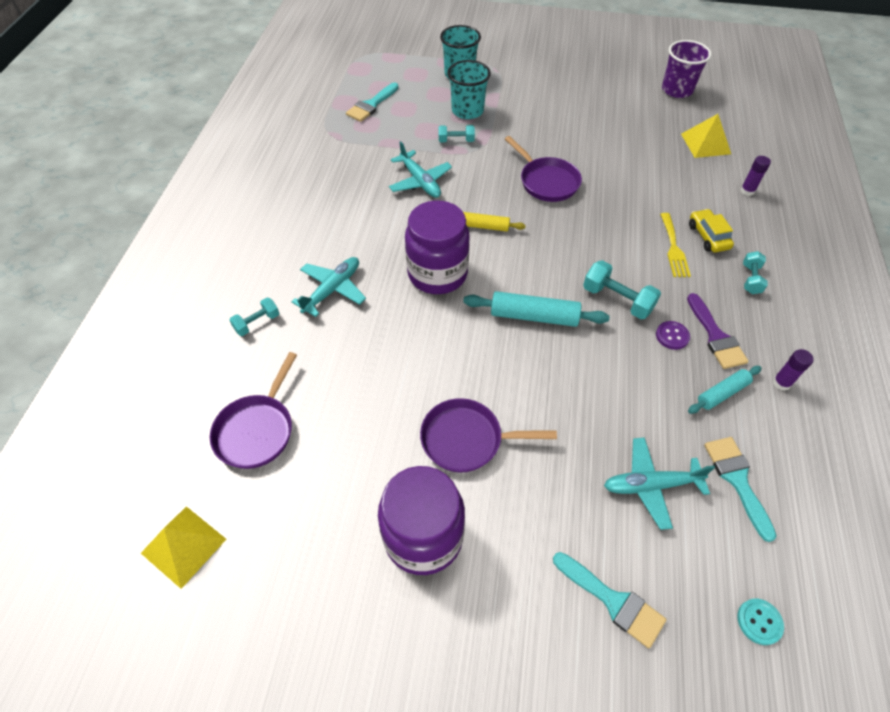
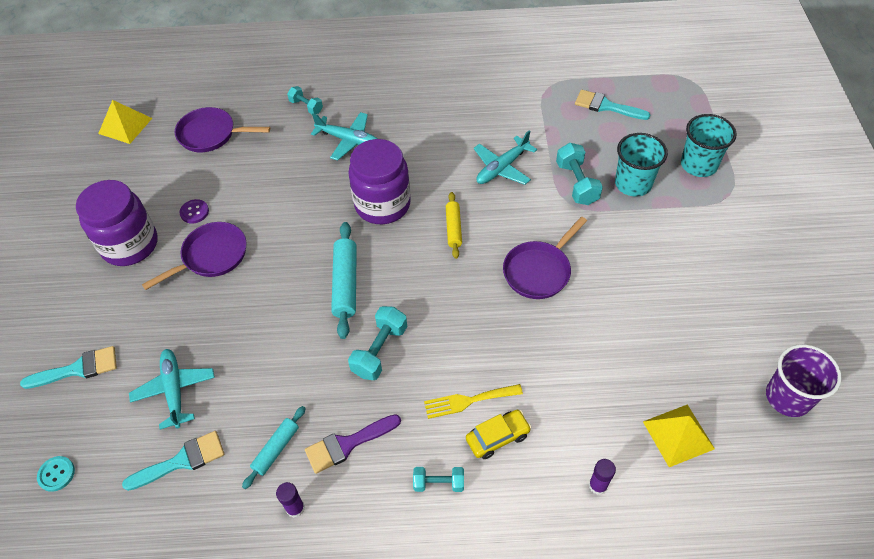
camera: 80 degrees right, 0 degrees up
purple pan [420,398,557,473] -> purple pan turned 60 degrees clockwise [142,222,247,290]
turquoise dumbbell [438,125,475,142] -> turquoise dumbbell [556,143,603,205], size x1.59
turquoise brush [553,552,666,648] -> turquoise brush turned 135 degrees counterclockwise [20,346,117,389]
purple button [656,321,690,350] -> purple button moved to [179,199,209,224]
turquoise rolling pin [688,366,762,414] -> turquoise rolling pin turned 75 degrees clockwise [242,406,306,489]

